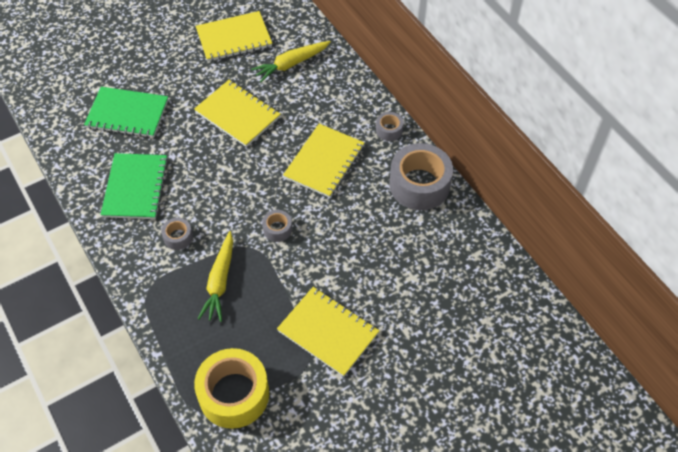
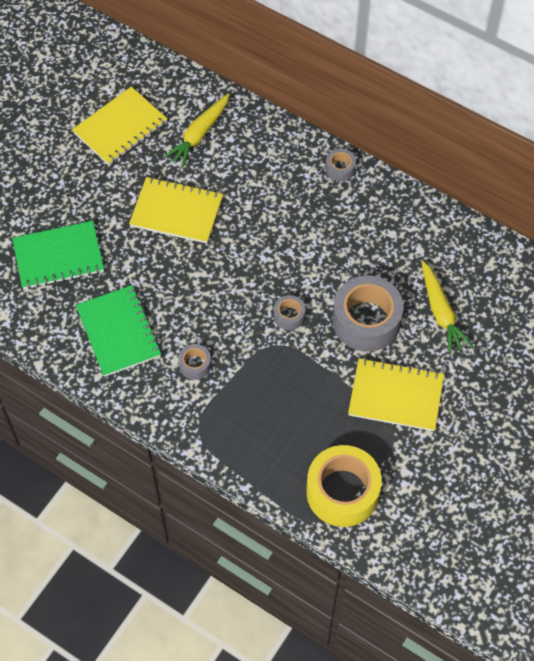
camera: 25 degrees left, 5 degrees up
yellow carrot [198,231,233,322] -> yellow carrot moved to [421,261,473,354]
yellow notebook [283,124,365,198] -> none
grey tape [390,143,453,210] -> grey tape moved to [333,275,404,352]

